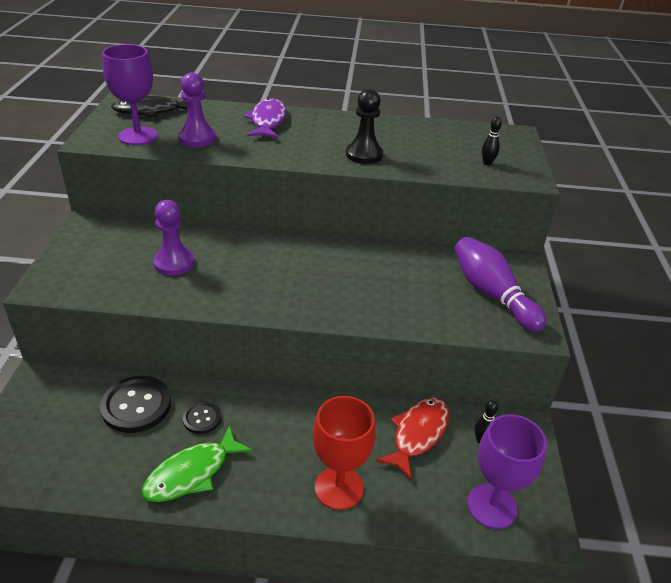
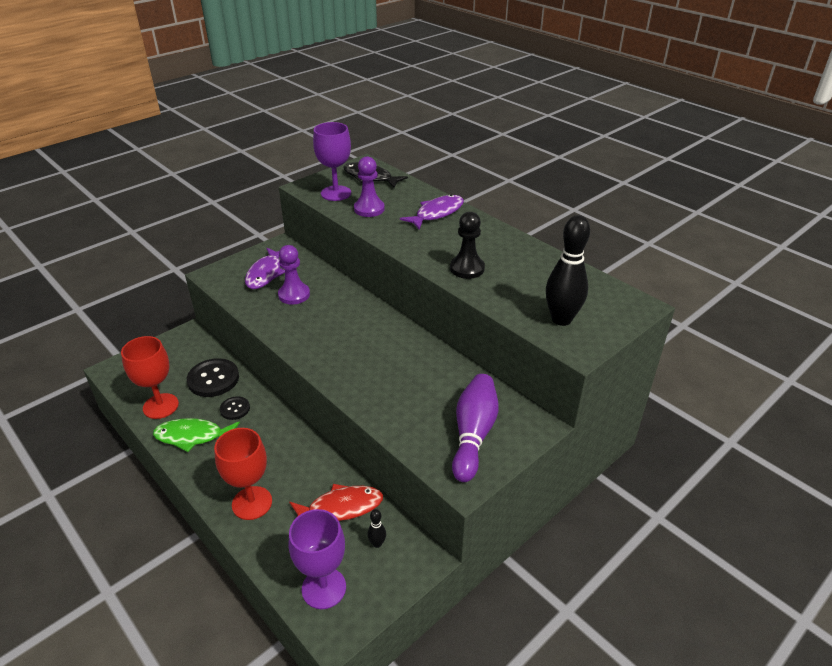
camera: 45 degrees right, 0 degrees up
black bowling pin [482,117,502,165] -> black bowling pin [546,215,590,326], size x2.30
none -> red goblet [121,336,179,419]
none -> purple fish [245,248,285,289]

